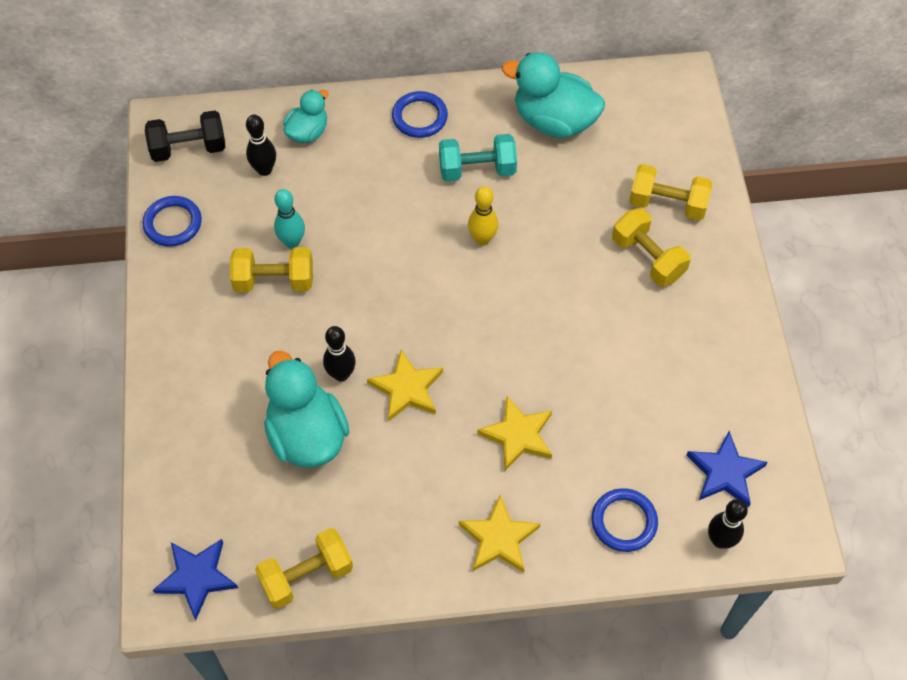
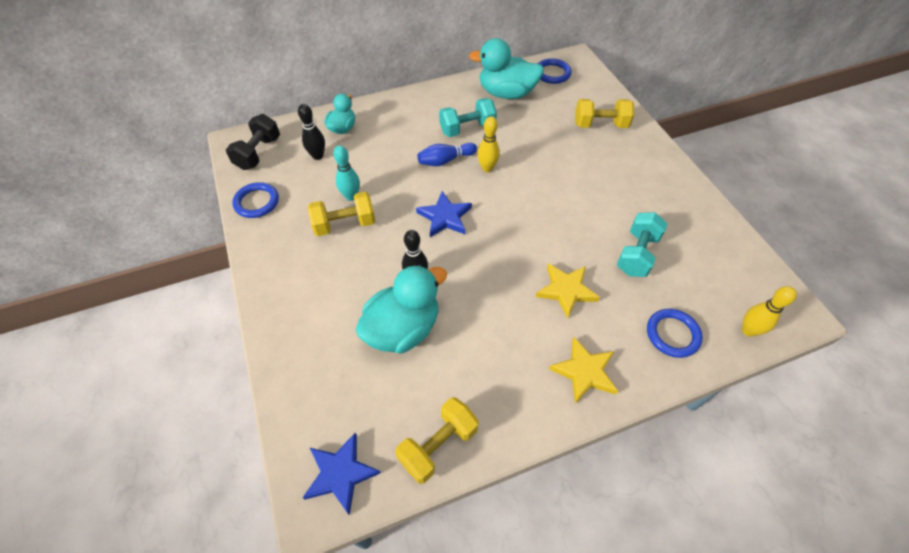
camera: 15 degrees left, 5 degrees down
black dumbbell [145,110,225,162] -> black dumbbell turned 45 degrees counterclockwise [226,114,280,170]
turquoise duck [264,351,349,468] -> turquoise duck turned 90 degrees clockwise [355,264,447,354]
yellow star [367,350,443,422] -> none
blue ring [392,91,448,138] -> blue ring moved to [538,58,572,84]
yellow dumbbell [612,208,691,287] -> none
blue star [686,431,768,508] -> blue star moved to [416,191,472,237]
black bowling pin [708,499,748,549] -> yellow bowling pin [742,286,797,337]
none -> blue bowling pin [417,143,477,166]
none -> turquoise dumbbell [617,212,668,277]

